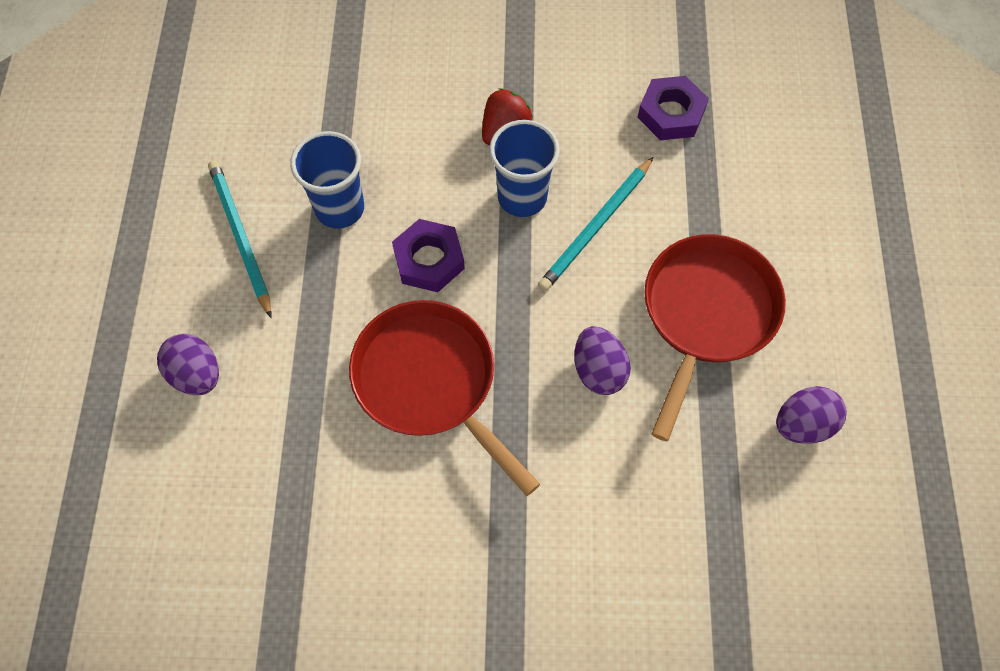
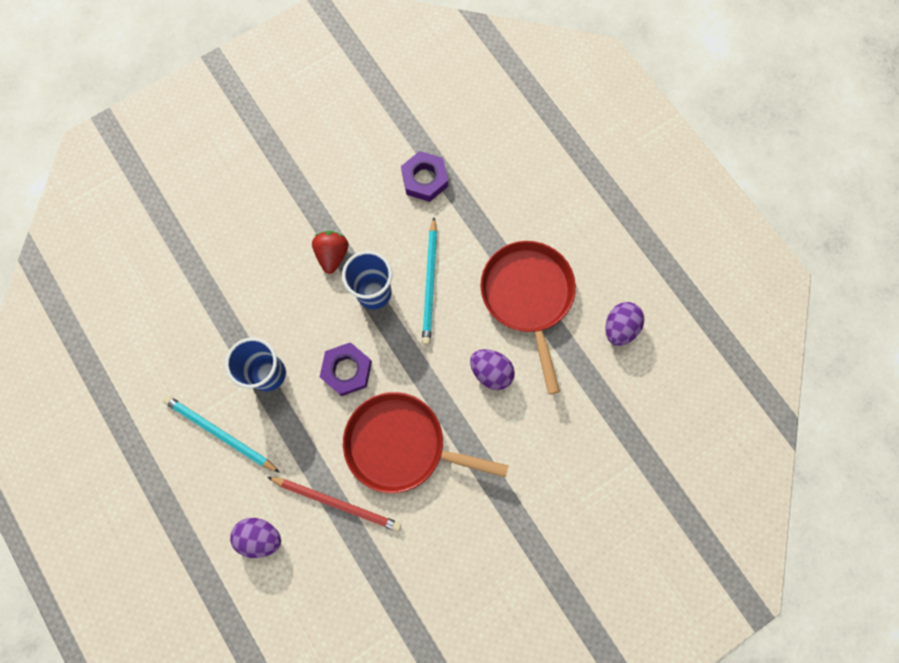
camera: 35 degrees left, 10 degrees up
none -> red pencil [267,477,401,532]

